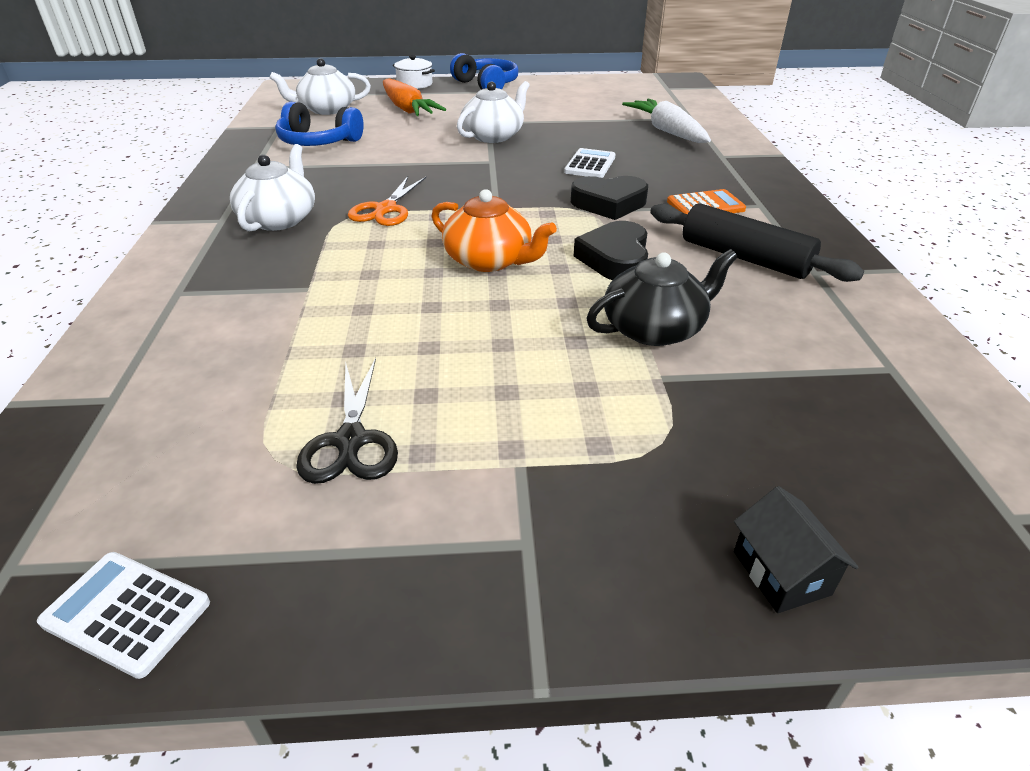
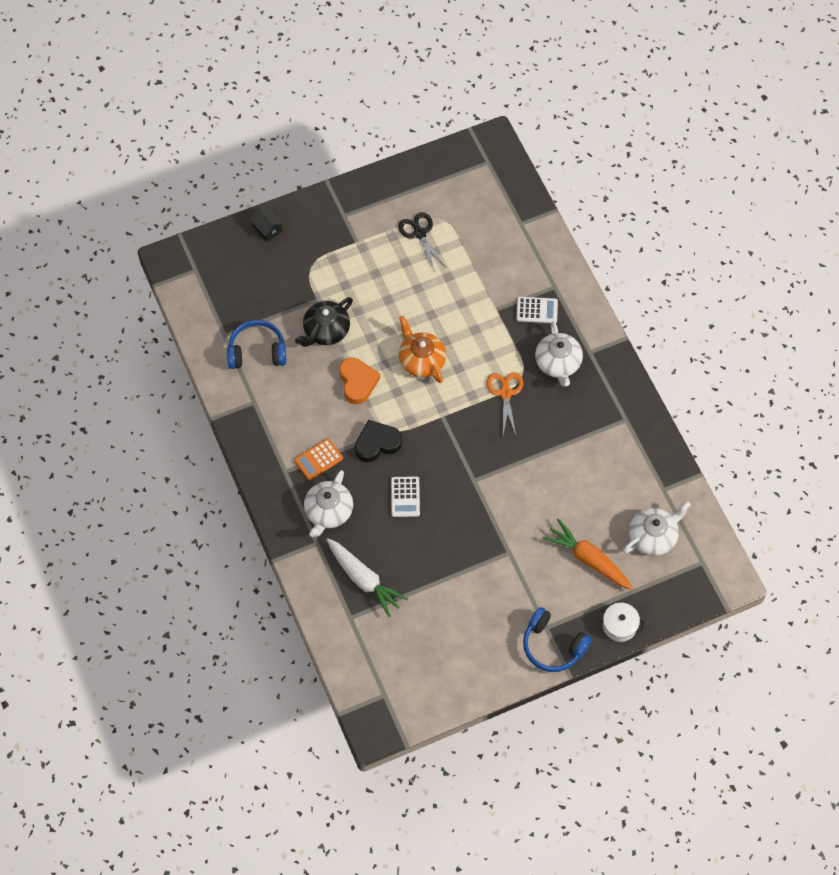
camera: 160 degrees right, 25 degrees up
white calculator [37,552,210,679] -> white calculator moved to [516,297,558,323]
blue headphones [275,102,364,146] -> blue headphones moved to [227,320,286,369]
orange teapot [431,189,557,272] -> orange teapot turned 45 degrees clockwise [399,316,446,383]
white teapot [457,81,530,143] -> white teapot moved to [304,470,353,537]
black heart [574,221,648,280] -> orange heart [339,358,380,404]
black rolling pin [650,203,864,282] -> none

